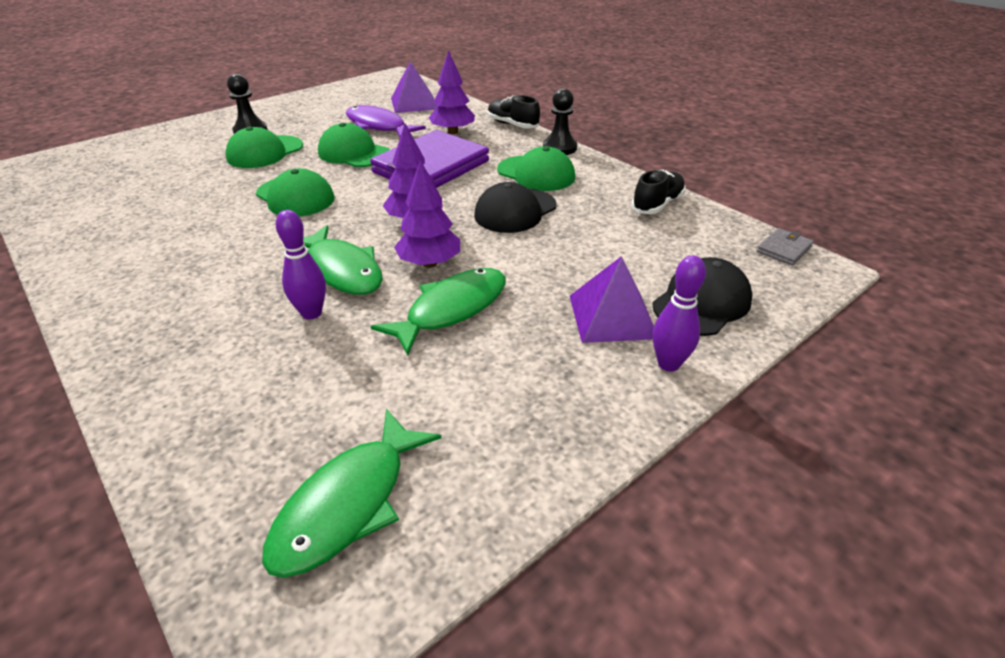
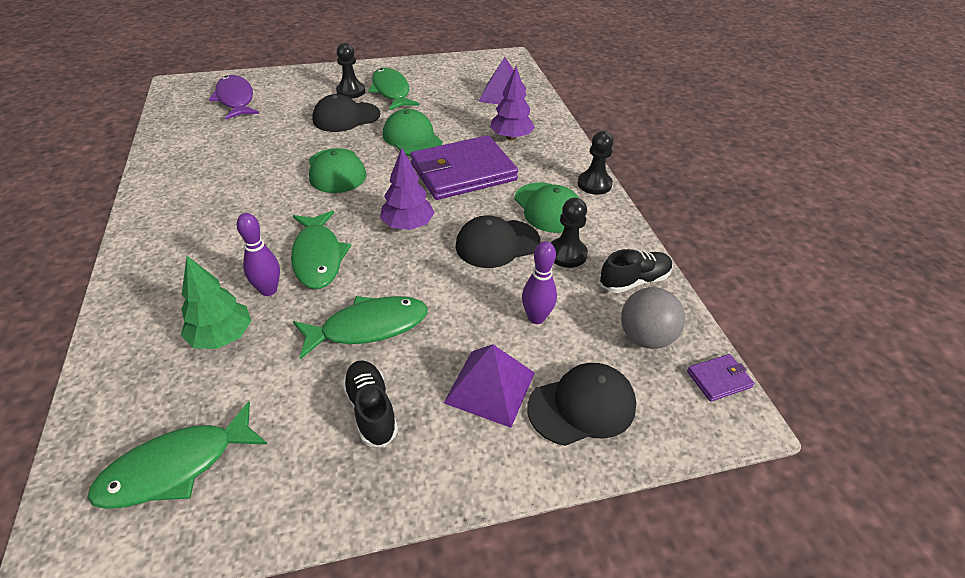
camera: 25 degrees right, 5 degrees up
green cap [225,127,303,168] -> black cap [312,94,380,132]
purple fish [346,105,426,138] -> purple fish moved to [209,75,259,120]
purple tree [394,160,460,268] -> none
black shoe [488,95,540,128] -> black shoe moved to [342,360,398,447]
purple bowling pin [653,255,706,372] -> purple bowling pin moved to [522,241,557,324]
grey wallet [756,228,814,266] -> purple wallet [687,354,755,402]
none -> green tree [181,256,251,349]
none -> green fish [368,68,419,110]
none -> black pawn [551,198,588,268]
none -> grey ball [621,287,685,349]

